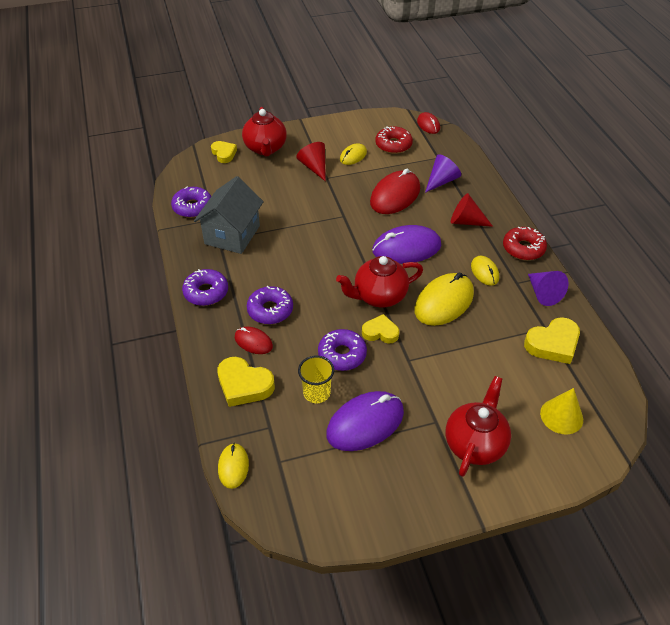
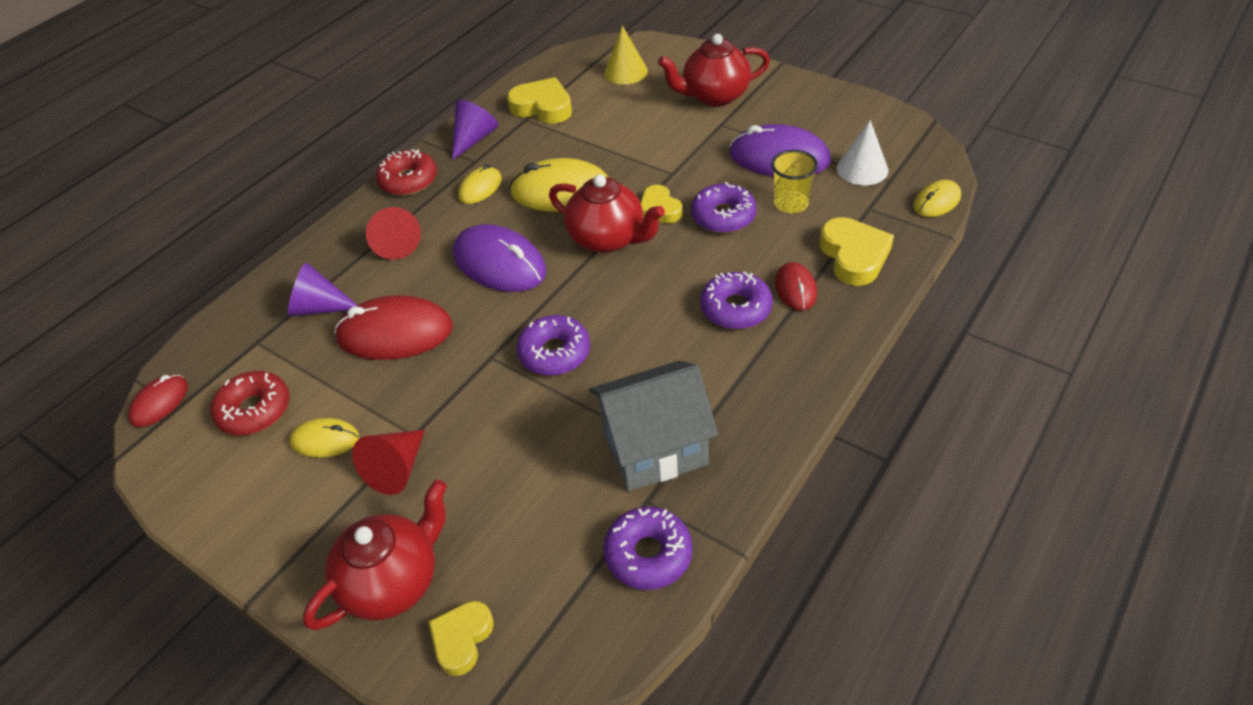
camera: 125 degrees left, 0 degrees up
purple donut [182,269,228,306] -> purple donut moved to [516,315,590,376]
none -> white cone [837,120,888,186]

